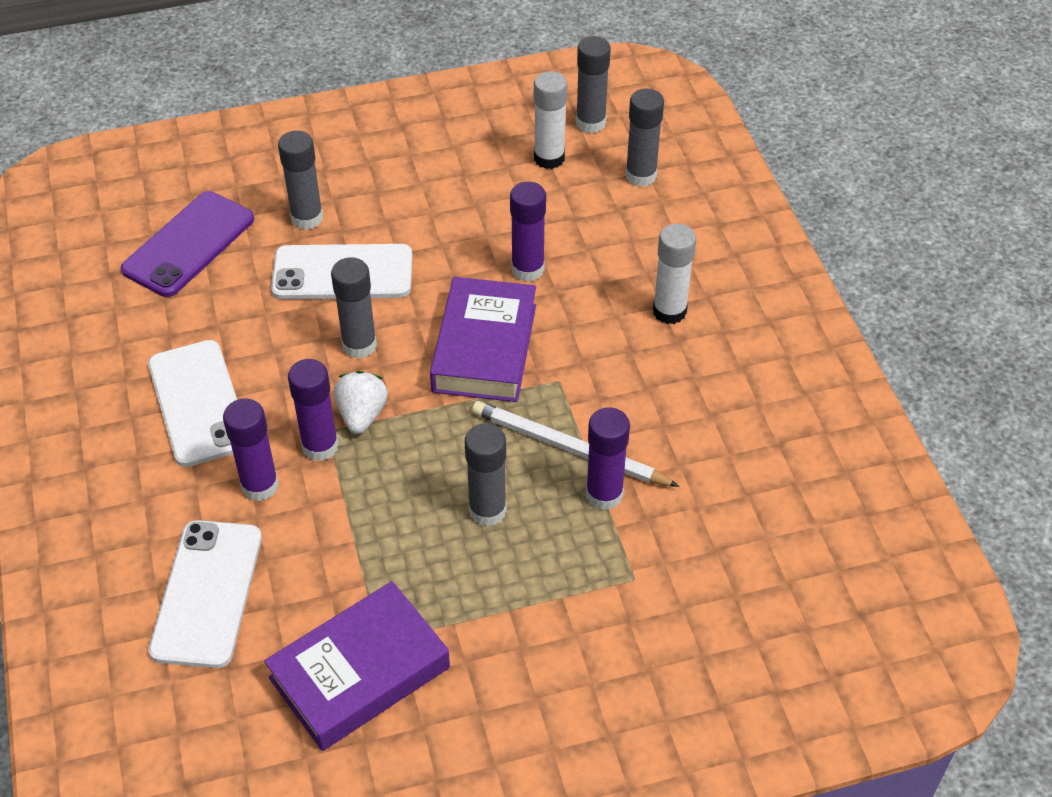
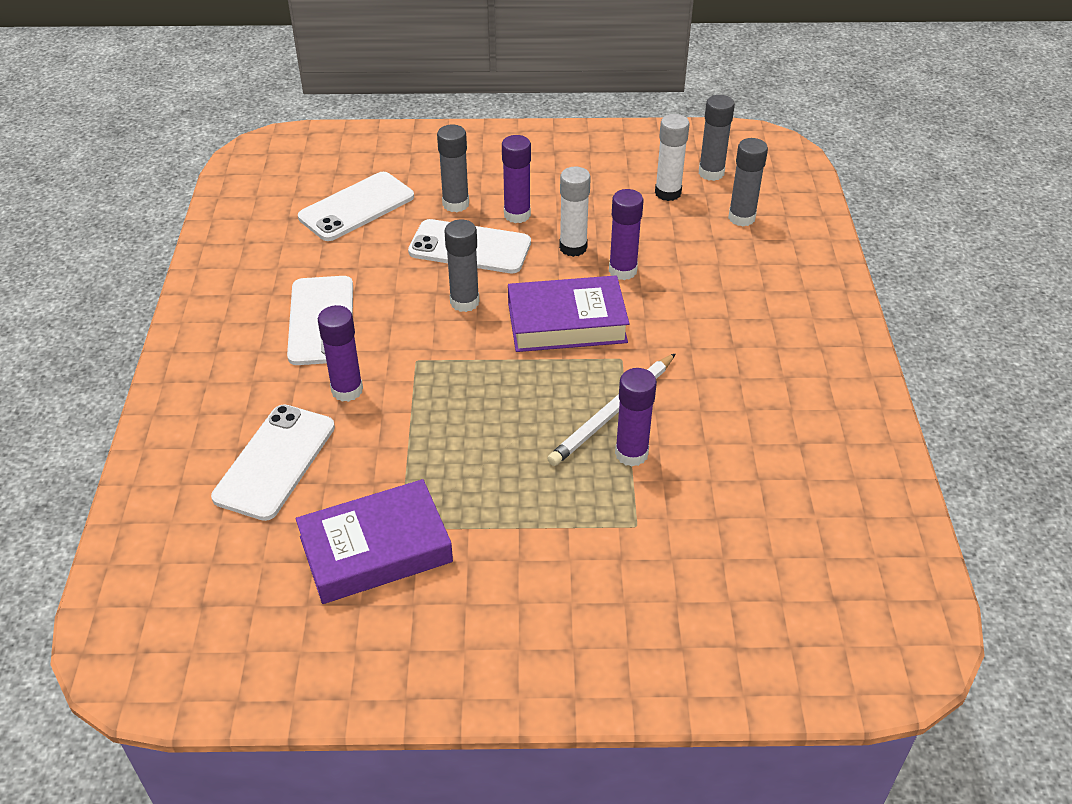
camera: 15 degrees right, 5 degrees down
purple phone [121,191,254,297] -> white phone [298,172,414,241]
purple glue stick [288,359,339,461] -> purple glue stick moved to [502,135,531,223]
white strawberry [334,371,388,434] -> none
purple book [430,277,536,402] -> purple book turned 60 degrees clockwise [508,275,630,352]
grey glue stick [465,424,507,526] -> none
white pencil [472,401,679,487] -> white pencil turned 90 degrees counterclockwise [547,353,676,466]
white glue stick [653,224,696,324] -> white glue stick moved to [559,167,591,257]

